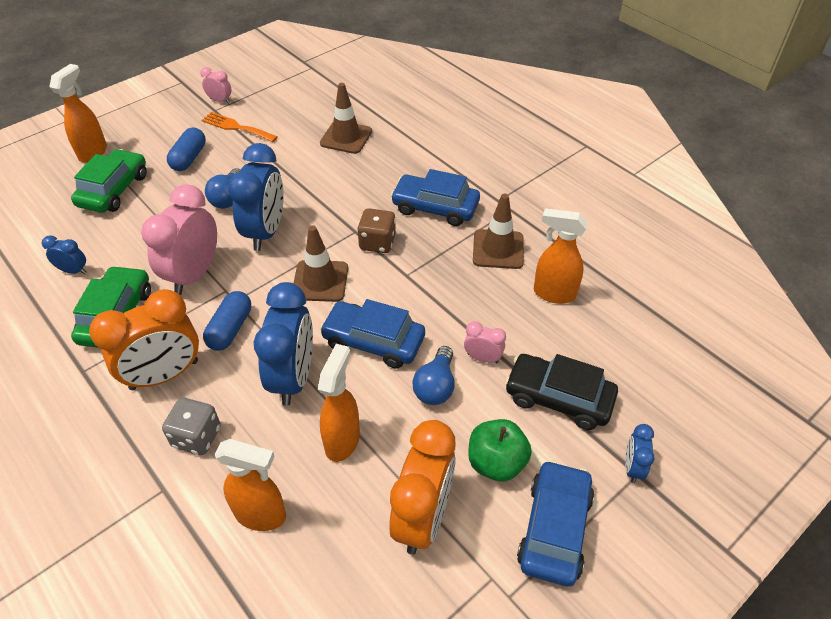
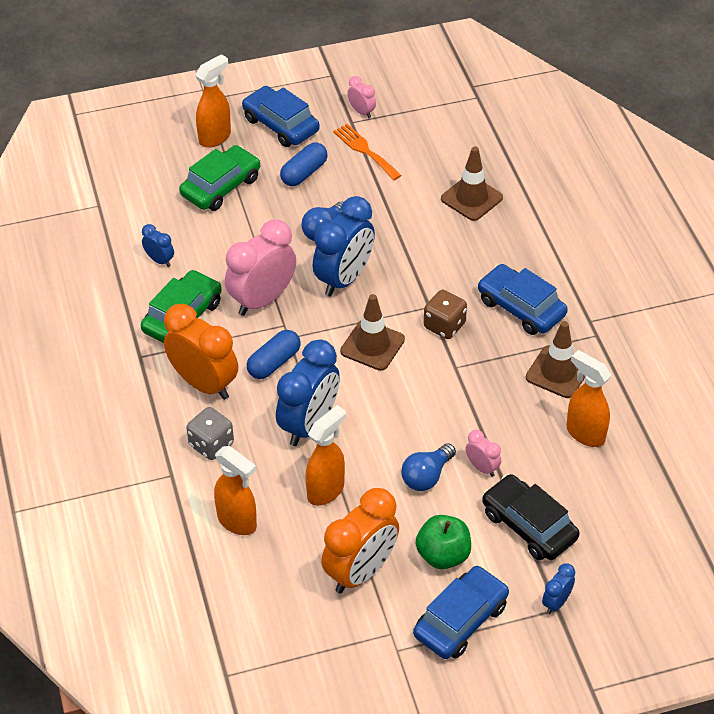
camera: 25 degrees right, 0 degrees up
orange clock [89,289,199,390] -> orange clock turned 135 degrees counterclockwise [164,304,238,400]
blue car [320,299,425,369] -> blue car moved to [242,86,320,147]

